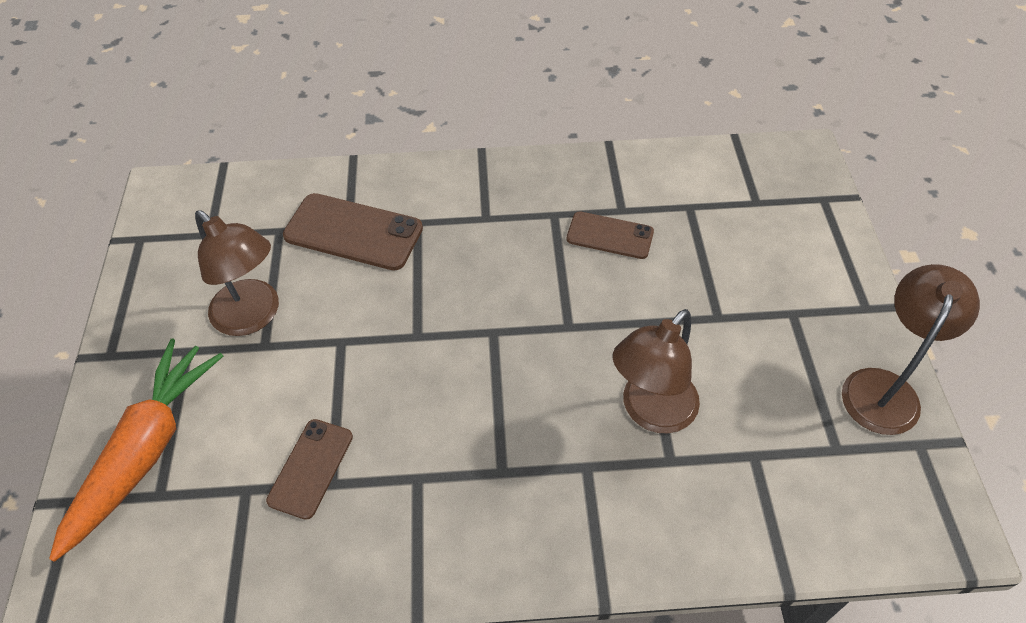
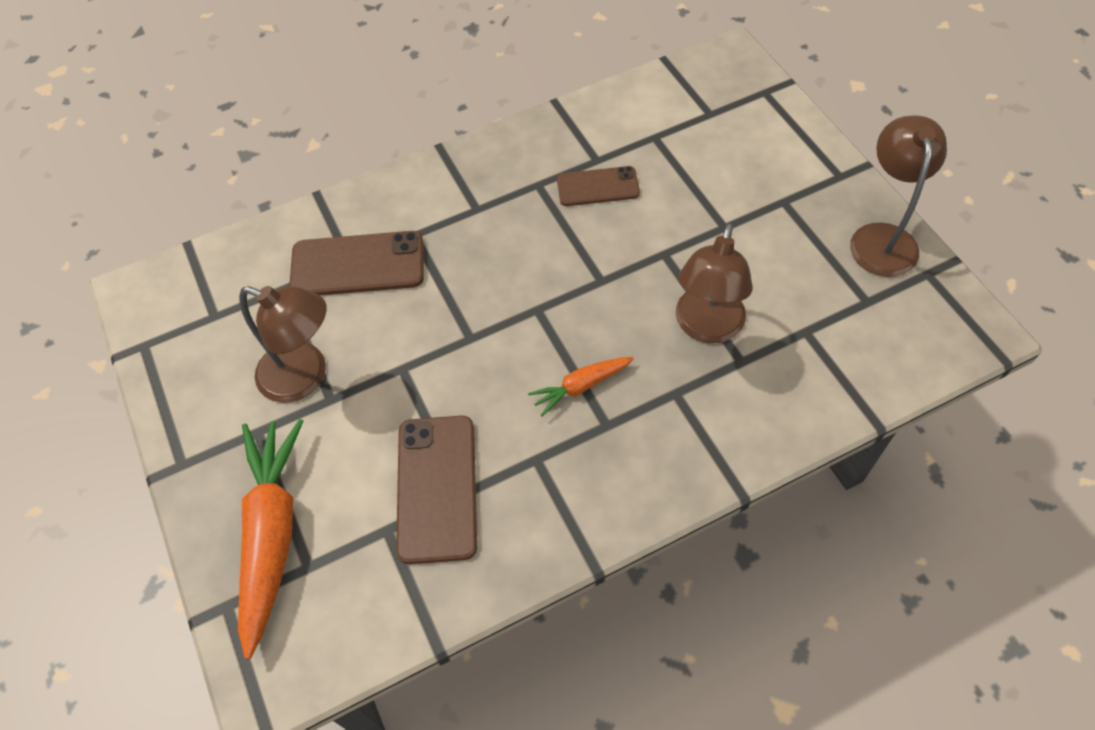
camera: 20 degrees left, 5 degrees up
brown phone [266,419,353,520] -> brown phone [396,416,477,564], size x1.59
none -> orange carrot [528,357,634,417]

